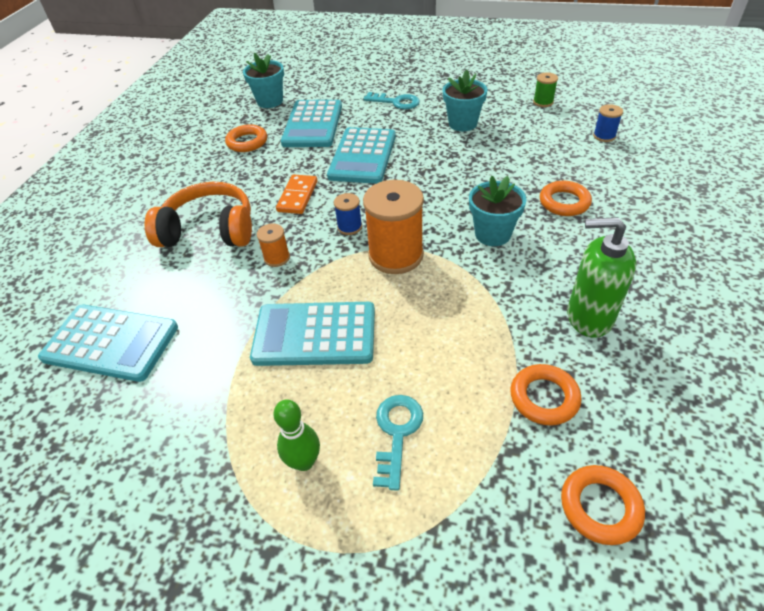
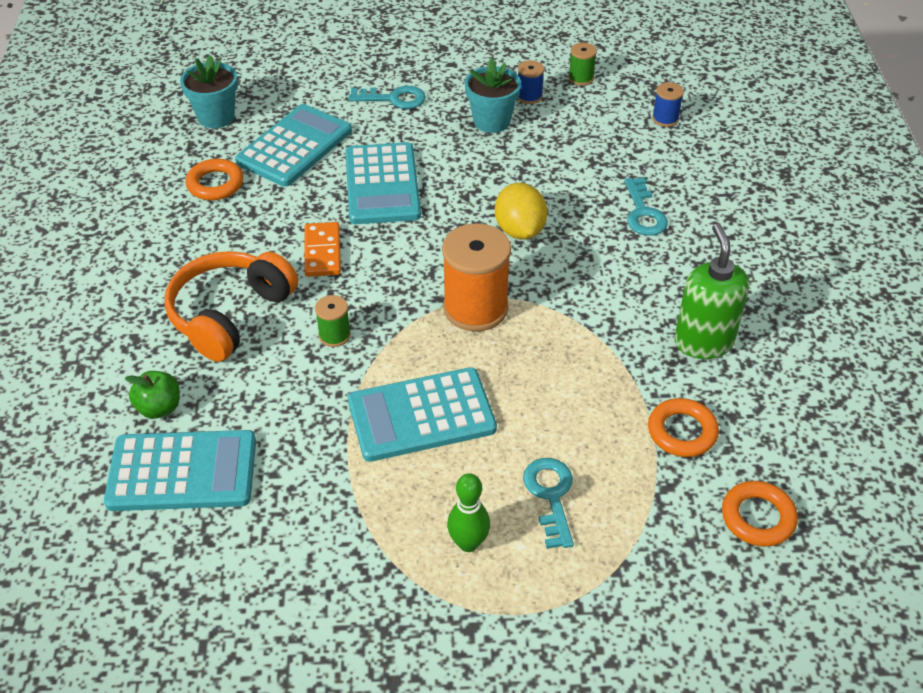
camera: 20 degrees left, 0 degrees up
orange headphones [145,181,252,247] -> orange headphones turned 45 degrees counterclockwise [164,251,298,362]
orange spool [257,223,290,267] -> green spool [315,295,351,347]
turquoise calculator [281,100,342,147] -> turquoise calculator turned 135 degrees counterclockwise [235,104,352,187]
blue spool [334,193,362,235] -> blue spool moved to [518,60,544,104]
turquoise flower pot [469,176,527,246] -> none
orange ring [540,181,592,216] -> turquoise key [624,177,668,236]
green soap dispenser [567,217,636,338] -> green soap dispenser turned 90 degrees clockwise [674,223,750,359]
none -> green apple [125,371,180,419]
none -> yellow lemon [495,183,547,240]

